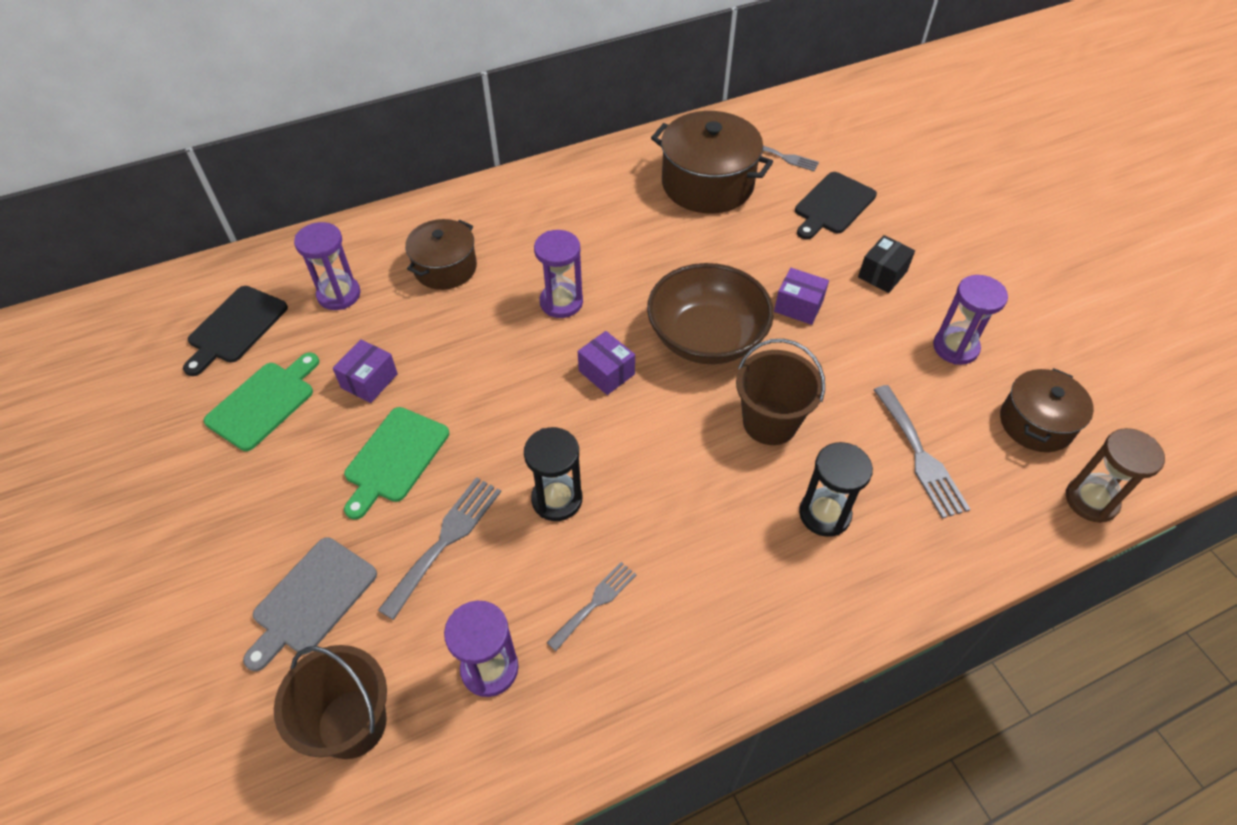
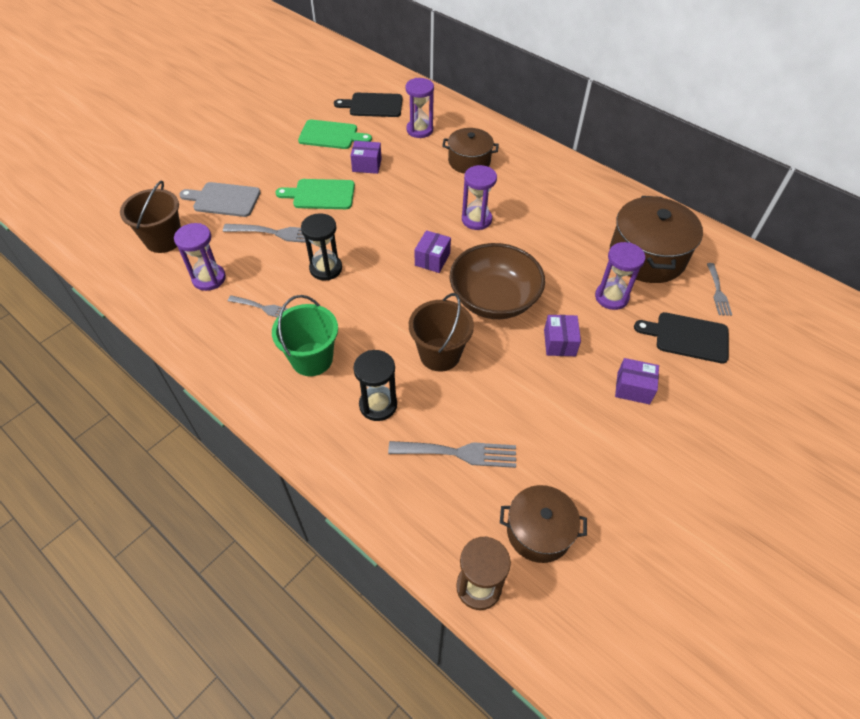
camera: 65 degrees right, 0 degrees up
black box [858,235,915,293] -> purple box [615,358,659,405]
grey fork [874,385,970,519] -> grey fork turned 135 degrees counterclockwise [388,441,516,468]
purple hourglass [933,275,1008,365] -> purple hourglass moved to [595,242,645,310]
none -> green bucket [272,295,338,376]

